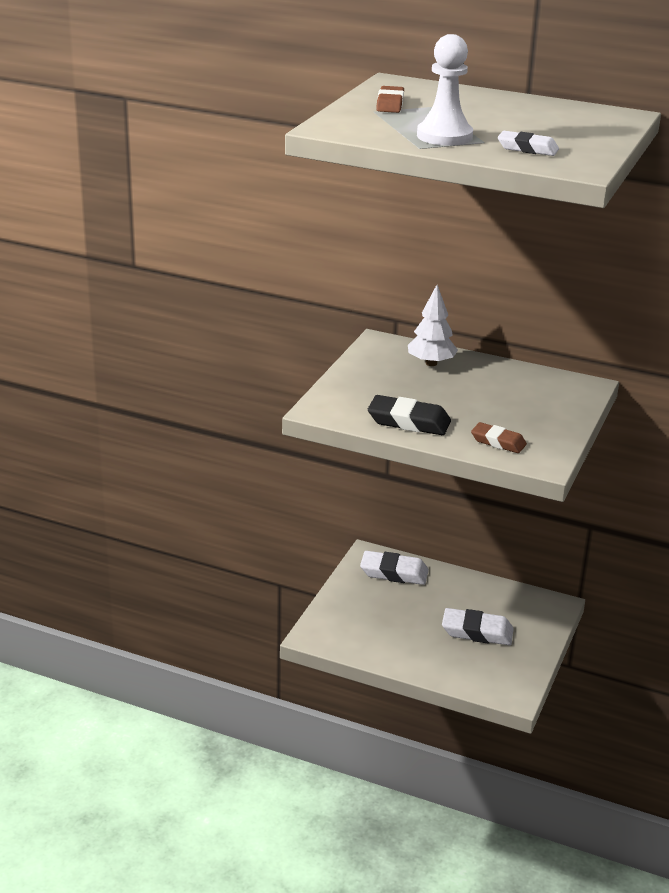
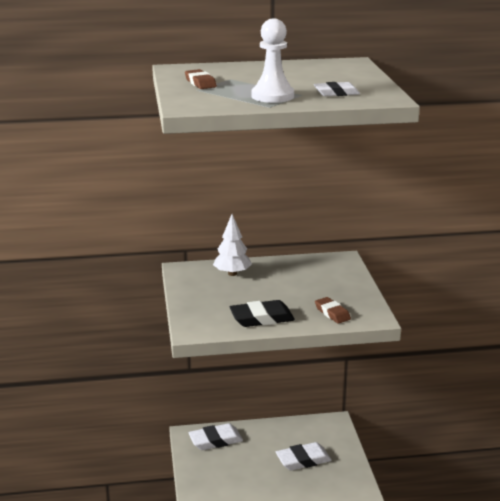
camera: 30 degrees left, 5 degrees down
brown eraser [471,422,527,453] -> brown eraser turned 60 degrees clockwise [315,297,351,324]

